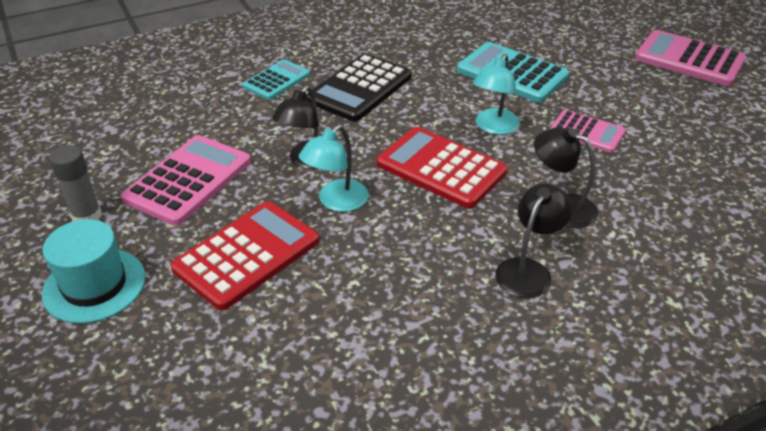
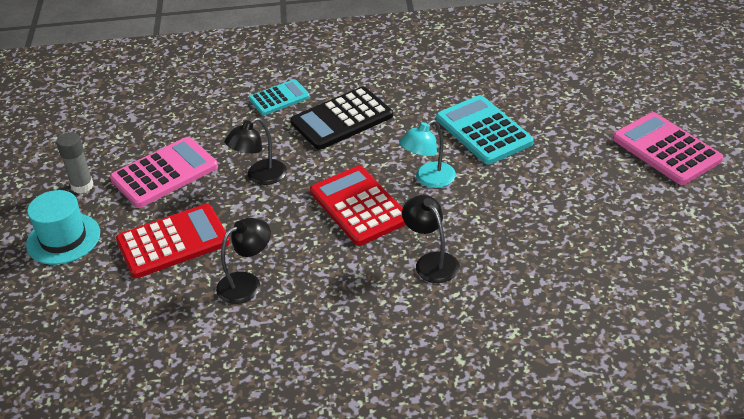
camera: 25 degrees right, 0 degrees up
turquoise lamp [299,125,369,212] -> none
black lamp [495,183,573,298] -> black lamp moved to [216,218,271,304]
pink calculator [550,110,626,153] -> none

